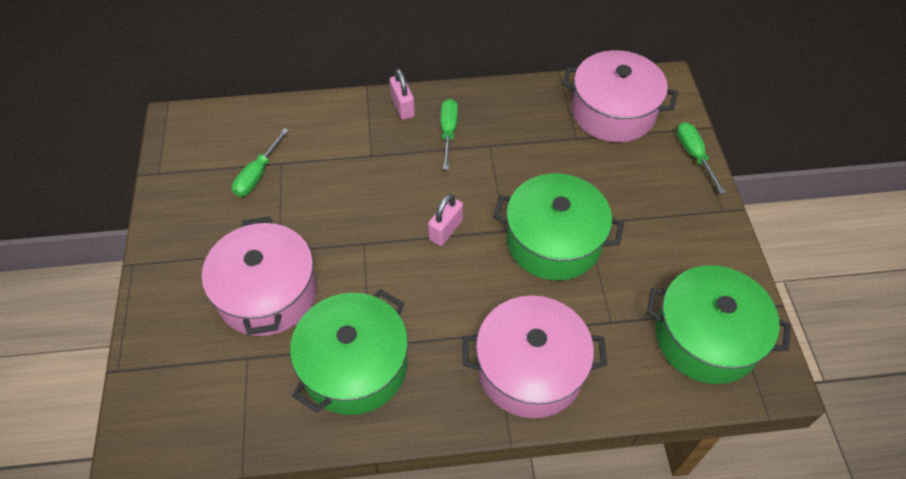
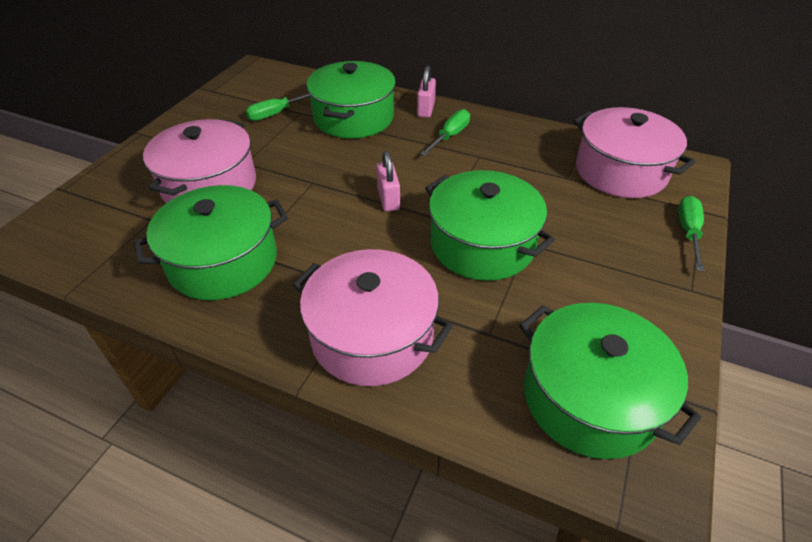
camera: 30 degrees right, 10 degrees down
pink padlock [428,194,463,246] -> pink padlock turned 75 degrees counterclockwise [376,151,400,212]
none -> green pot [306,61,396,139]

